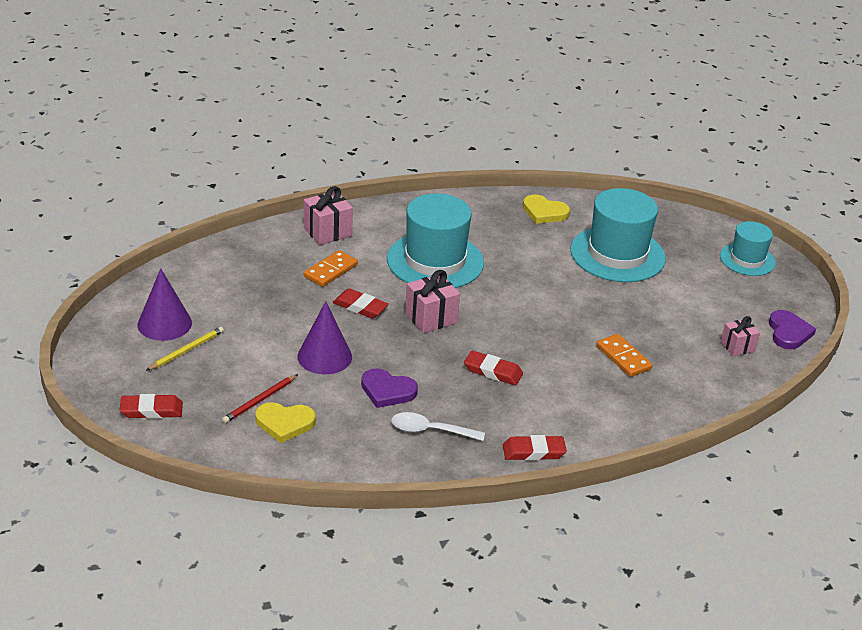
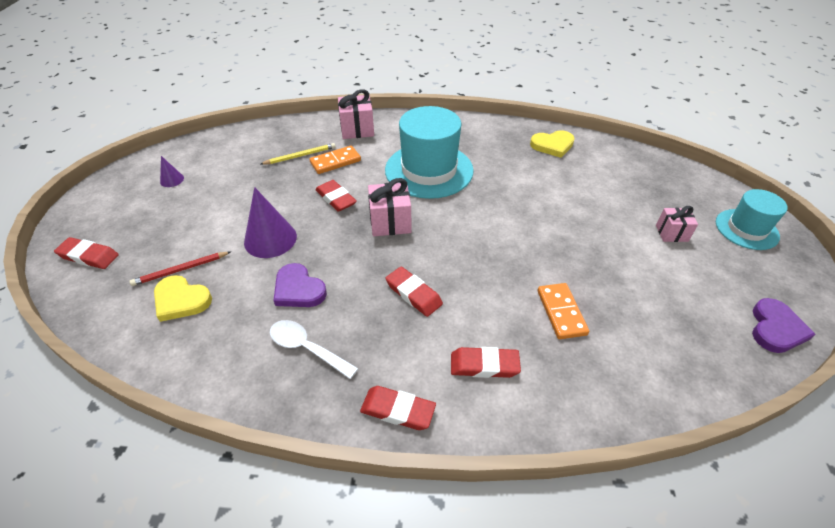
camera: 25 degrees right, 10 degrees up
purple cone [138,268,192,341] -> purple cone [160,156,184,187], size x0.49
yellow pencil [146,327,224,371] -> yellow pencil moved to [261,143,336,165]
yellow heart [523,194,570,224] -> yellow heart turned 60 degrees counterclockwise [530,130,575,158]
turquoise hat [570,188,666,282] -> none
pink gift [721,316,760,356] -> pink gift moved to [656,206,698,242]
none -> red eraser [451,347,521,378]

